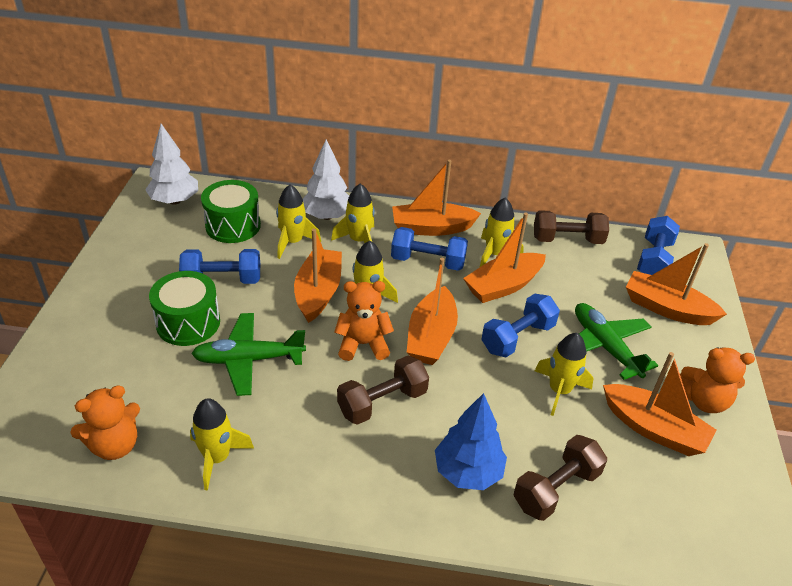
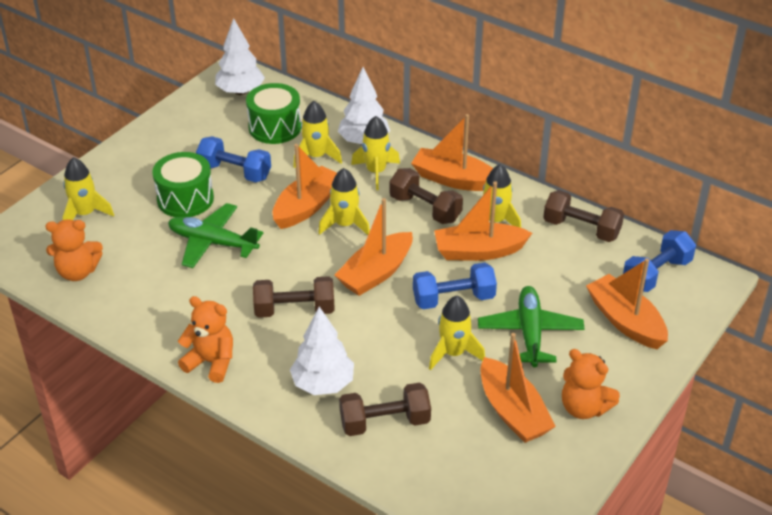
camera: 30 degrees right, 0 degrees up
yellow rocket [190,398,254,491] -> yellow rocket moved to [63,157,114,220]
orange teddy bear [334,281,394,361] -> orange teddy bear moved to [178,296,233,383]
blue dumbbell [391,227,468,271] -> brown dumbbell [389,168,463,224]
blue tree [435,393,507,490] -> white tree [290,306,354,395]

